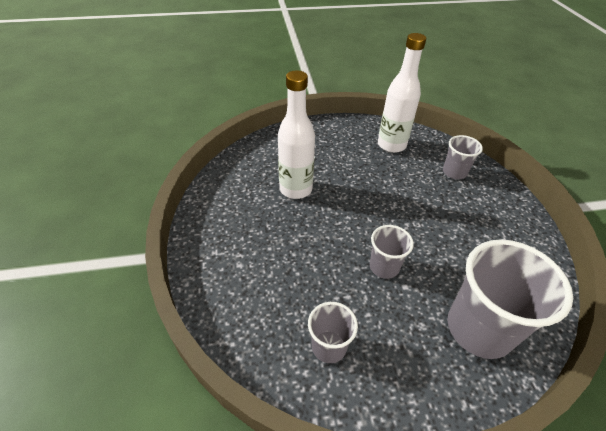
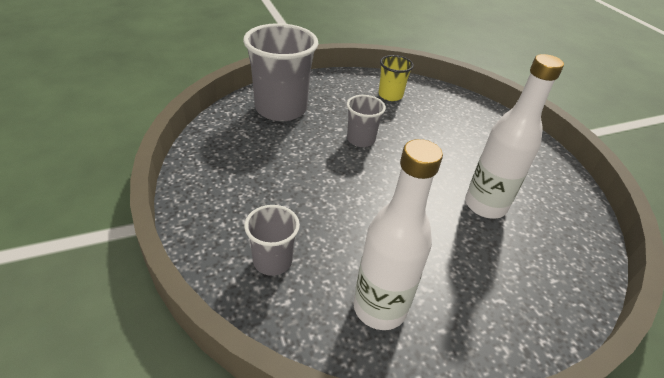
camera: 165 degrees right, 5 degrees down
grey cup [308,302,358,363] -> yellow cup [379,55,414,101]

